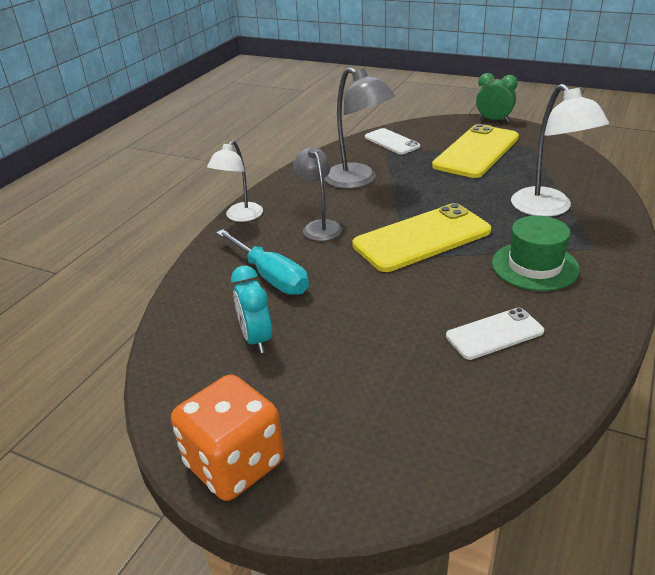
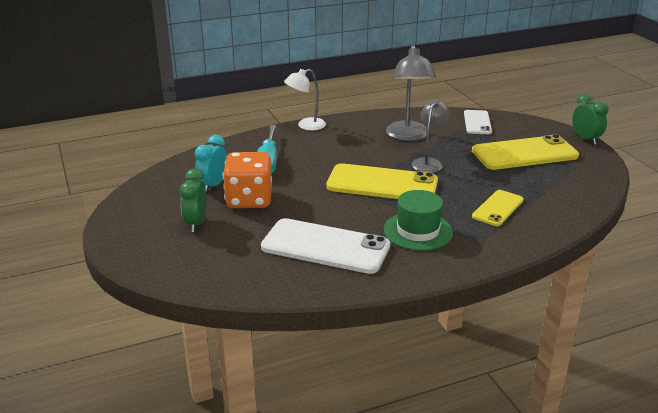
camera: 40 degrees right, 5 degrees down
orange dice [171,374,284,501] -> orange dice moved to [223,152,272,208]
grey lamp [293,146,342,241] -> grey lamp moved to [412,99,450,173]
white phone [446,307,544,360] -> white phone [261,218,390,274], size x1.77
white lamp [511,84,609,217] -> yellow phone [472,190,524,226]
none -> green clock [180,168,206,232]

